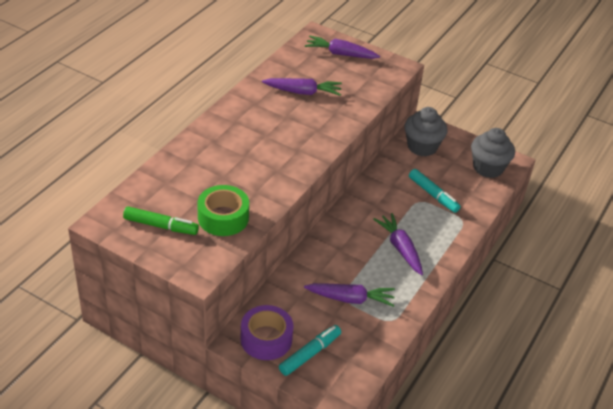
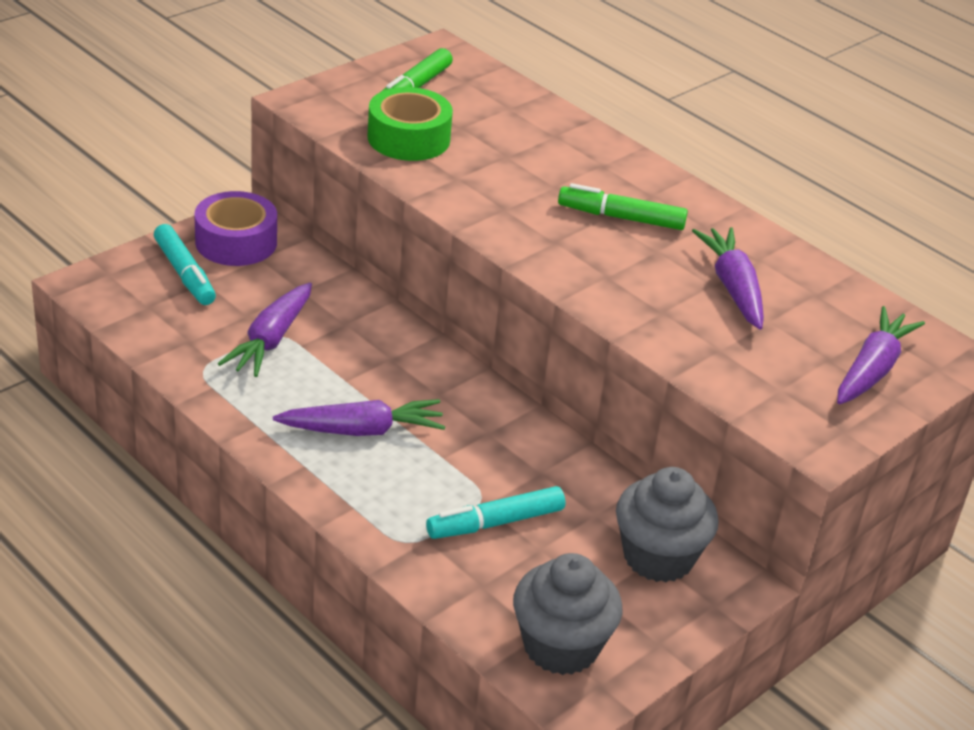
camera: 105 degrees right, 5 degrees down
purple carrot [262,78,342,96] -> purple carrot turned 150 degrees clockwise [692,227,764,330]
none -> green marker [558,183,688,230]

